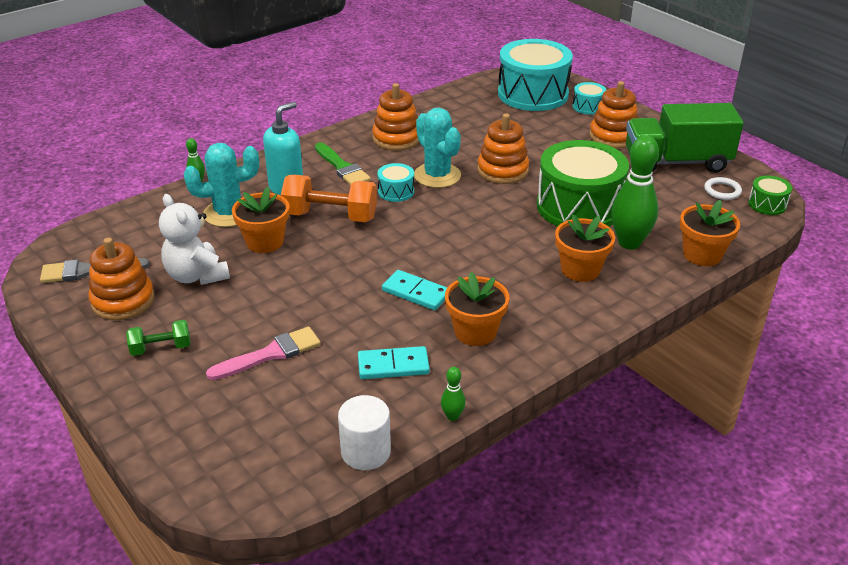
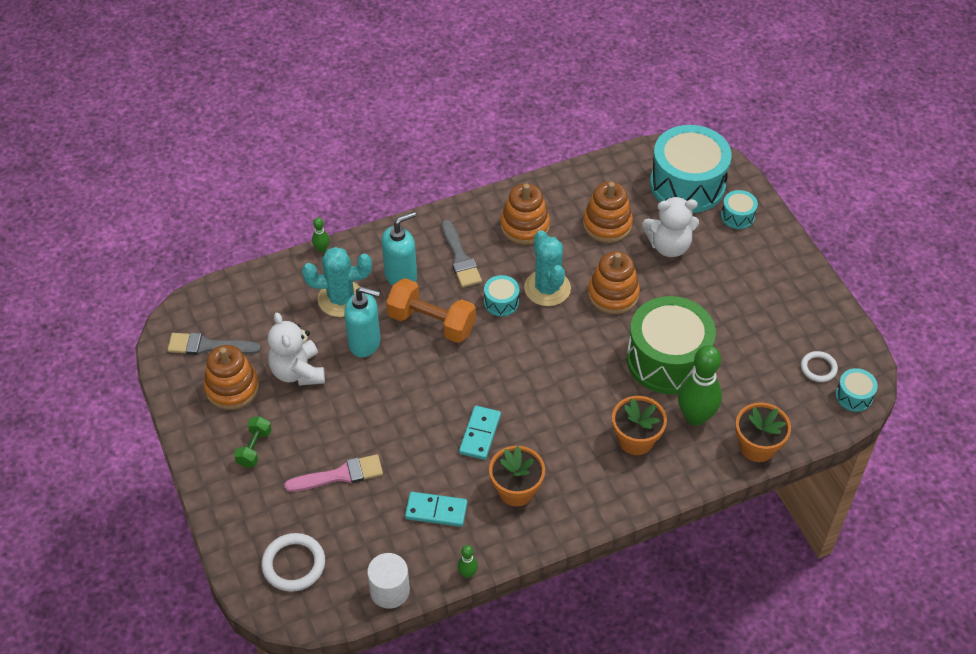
camera: 15 degrees right, 15 degrees up
green dumbbell [126,320,190,356] -> green dumbbell turned 75 degrees counterclockwise [234,416,272,468]
orange flower pot [232,187,289,253] -> turquoise soap dispenser [344,287,380,357]
green brush [315,142,371,185] -> grey brush [442,220,482,288]
turquoise domino [382,270,447,310] -> turquoise domino turned 60 degrees clockwise [459,406,501,460]
orange stacking toy [589,81,638,148] -> orange stacking toy moved to [583,182,633,243]
green truck [626,103,744,173] -> none
green drum [748,176,792,215] -> turquoise drum [836,368,878,412]
none -> white ring [261,533,325,592]
none -> white teddy bear [642,197,699,257]

